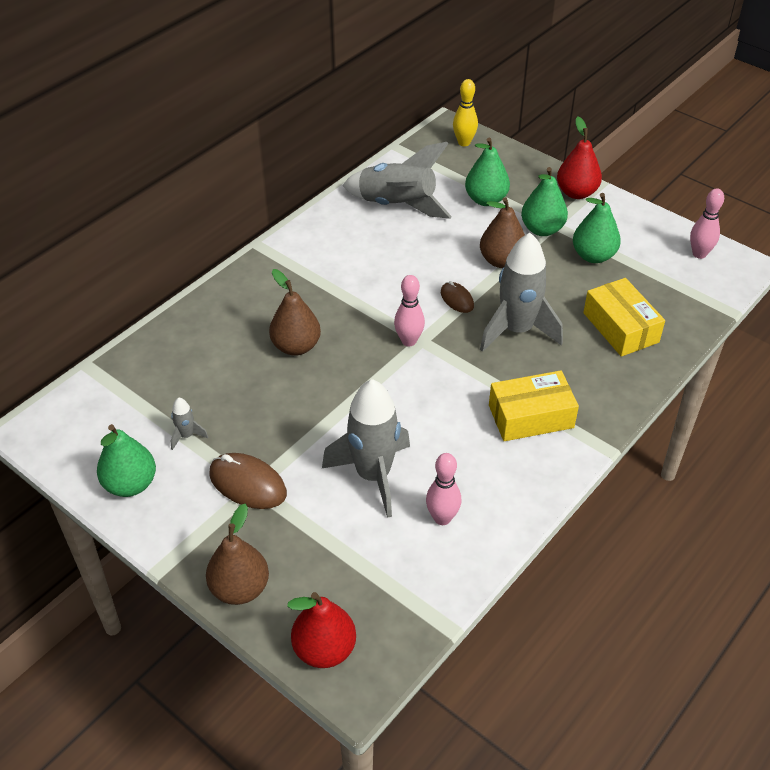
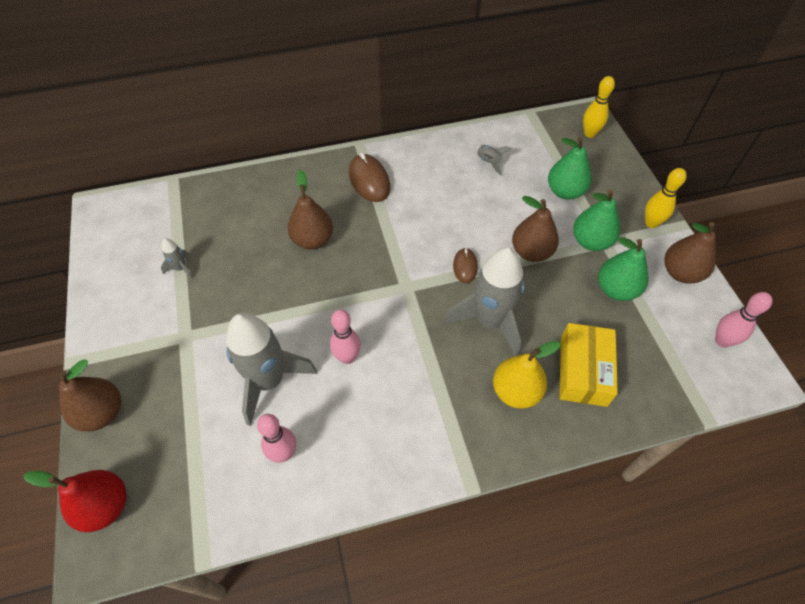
camera: 35 degrees right, 10 degrees up
green pear [97,424,156,497] -> none
brown mouse [209,453,287,509] -> brown mouse moved to [349,152,391,202]
grey rocket [342,142,452,219] -> grey rocket [476,145,512,175], size x0.42
pink bowling pin [394,275,425,347] -> pink bowling pin moved to [330,310,361,364]
yellow box [489,370,579,441] -> none
red pear [557,117,602,199] -> yellow bowling pin [645,168,687,228]
none -> yellow pear [493,341,561,409]
none -> brown pear [664,222,716,284]

